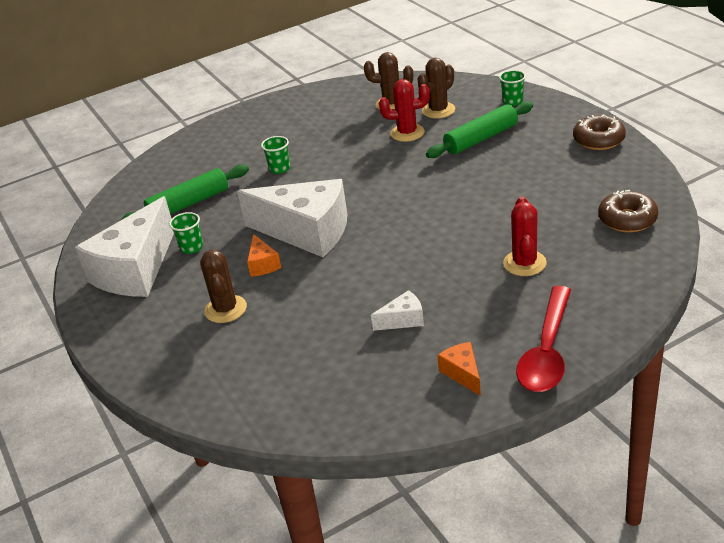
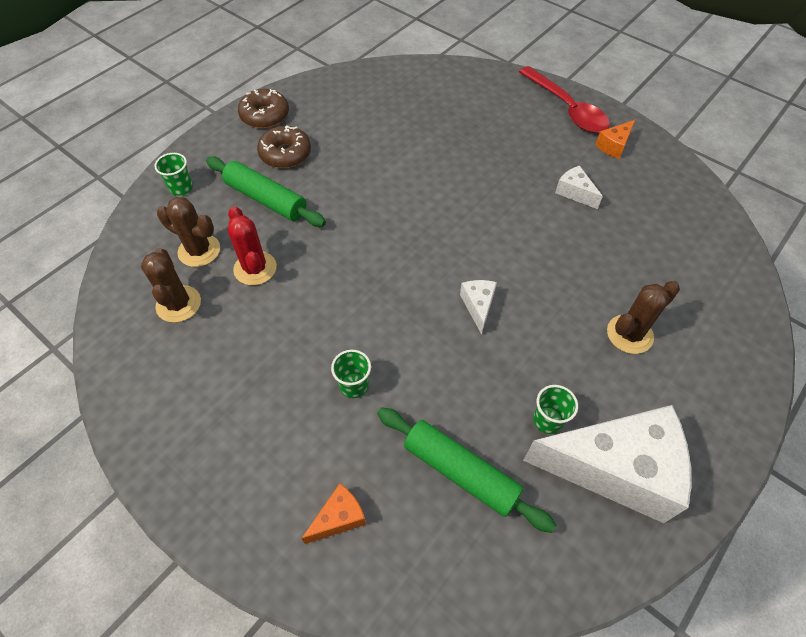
camera: 115 degrees left, 20 degrees up
white cheese [237,179,347,257] -> white cheese [460,280,497,335], size x0.42
orange cheese [247,234,281,277] -> orange cheese moved to [301,483,366,544]
red cactus [503,196,546,276] -> none
red spoon [516,286,571,392] -> red spoon turned 60 degrees clockwise [519,66,610,133]
brown donut [598,190,658,232] -> brown donut moved to [257,125,311,168]

